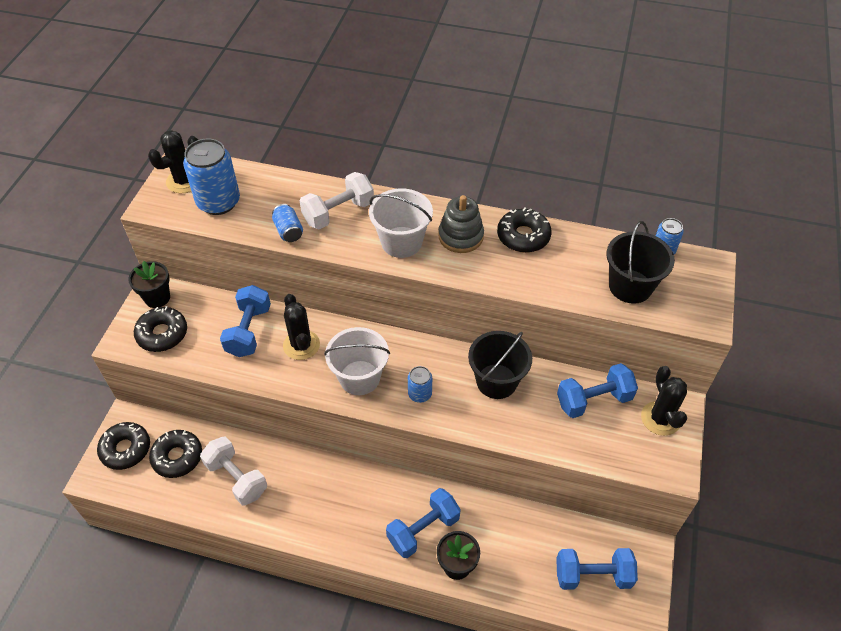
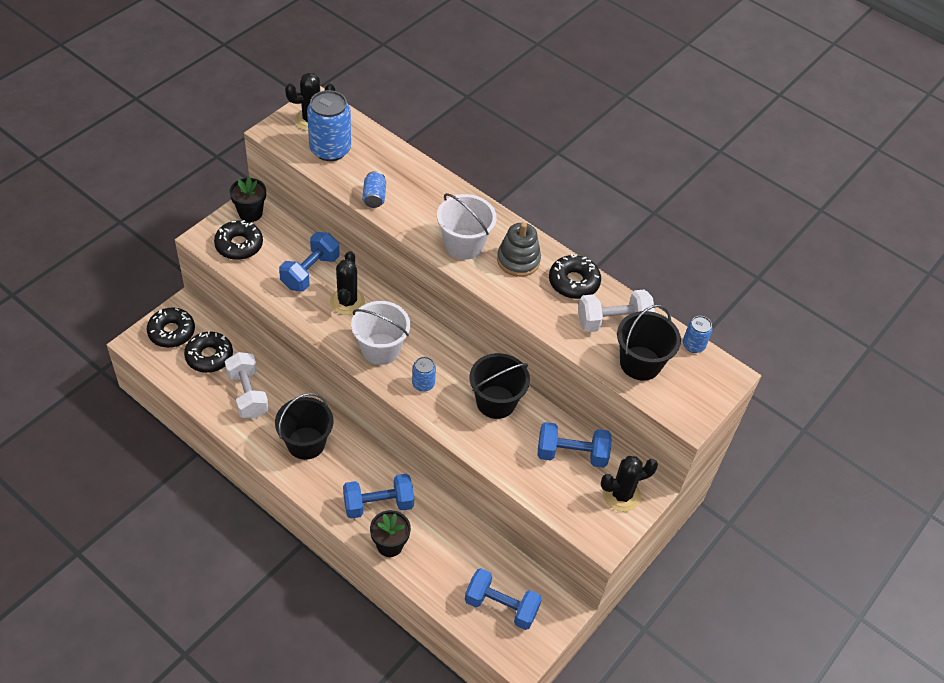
camera: 20 degrees right, 0 degrees up
white dumbbell [300,172,374,230] -> white dumbbell moved to [578,289,655,332]
black cactus [641,366,687,436] -> black cactus turned 60 degrees clockwise [601,456,658,512]
none -> black bucket [275,393,333,460]

